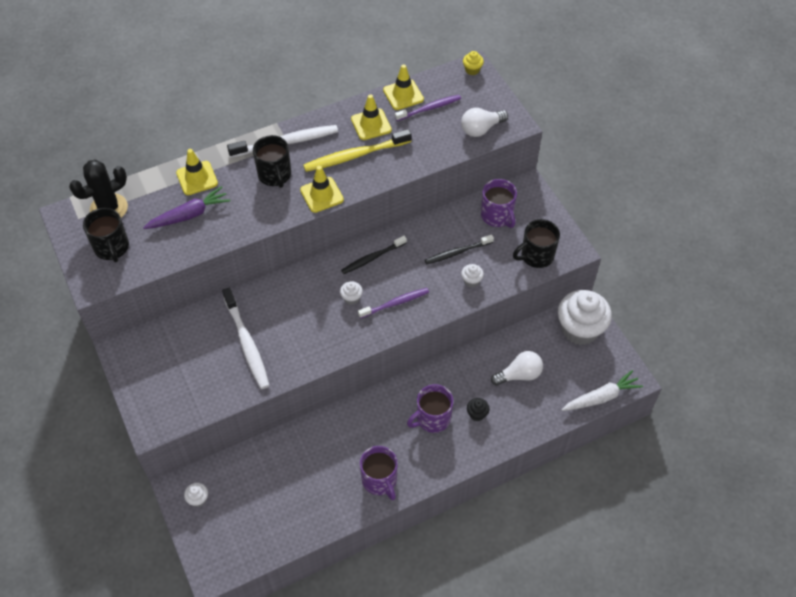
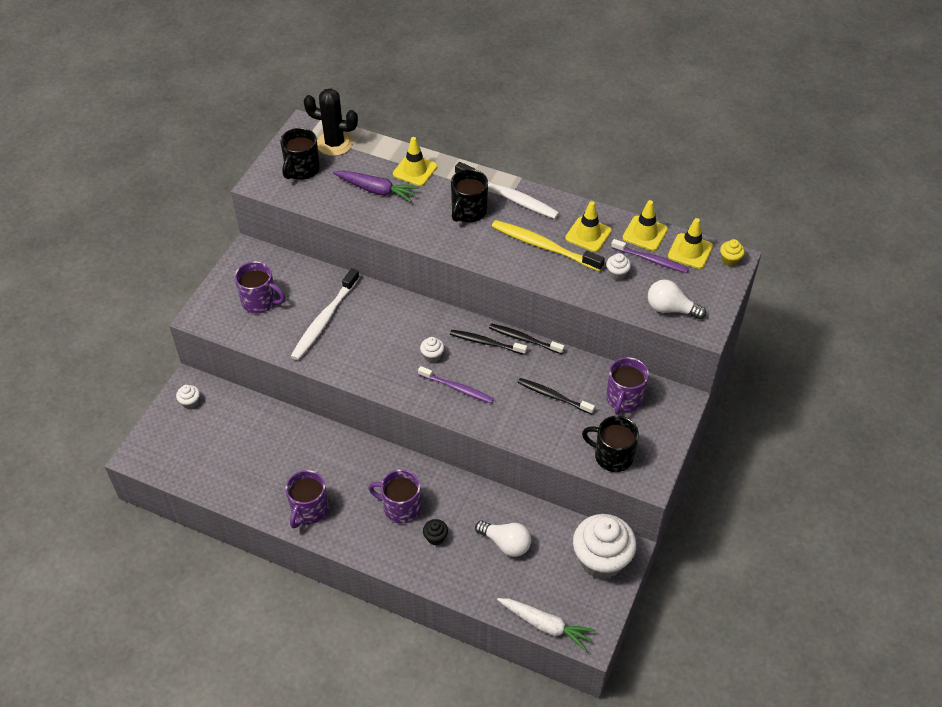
camera: 50 degrees right, 5 degrees down
yellow traffic cone [300,166,344,213] -> yellow traffic cone moved to [668,218,713,269]
white cupcake [461,264,484,287] -> white cupcake moved to [606,253,631,281]
none -> purple mug [235,261,285,314]
none -> black toothbrush [489,323,565,354]

